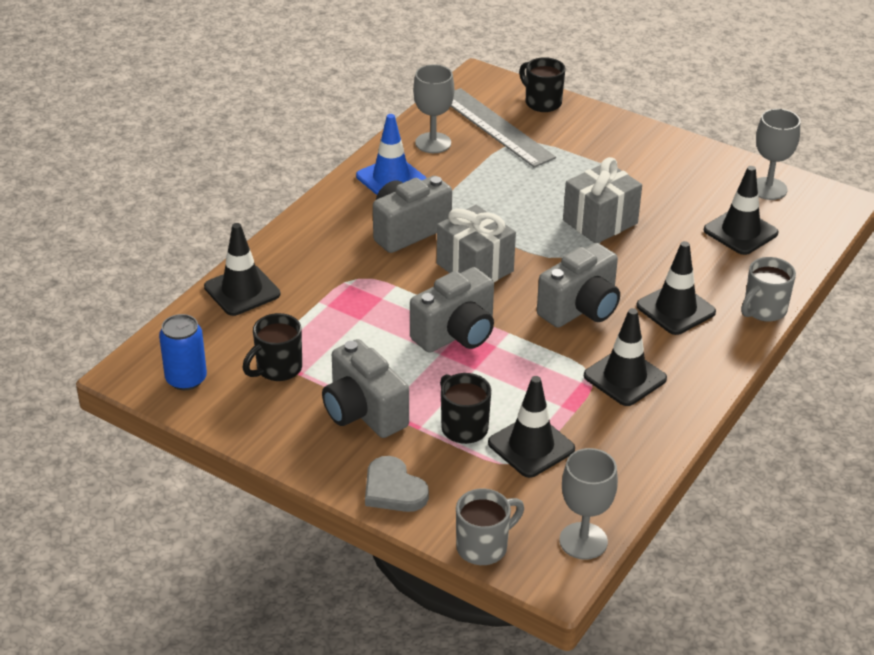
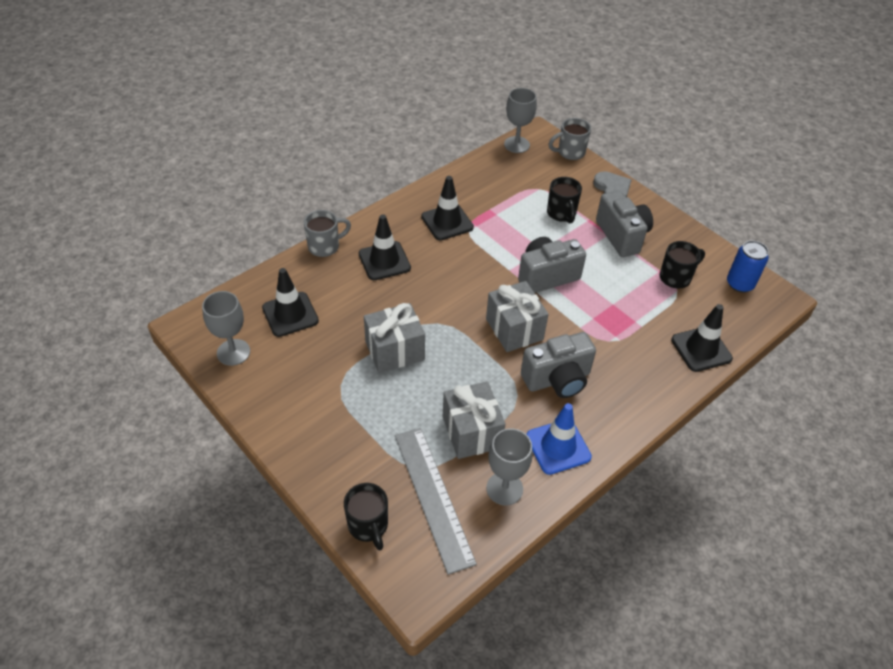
camera: 165 degrees left, 10 degrees up
black traffic cone [488,376,575,478] -> none
grey camera [537,243,620,328] -> none
none -> grey gift [443,381,505,459]

